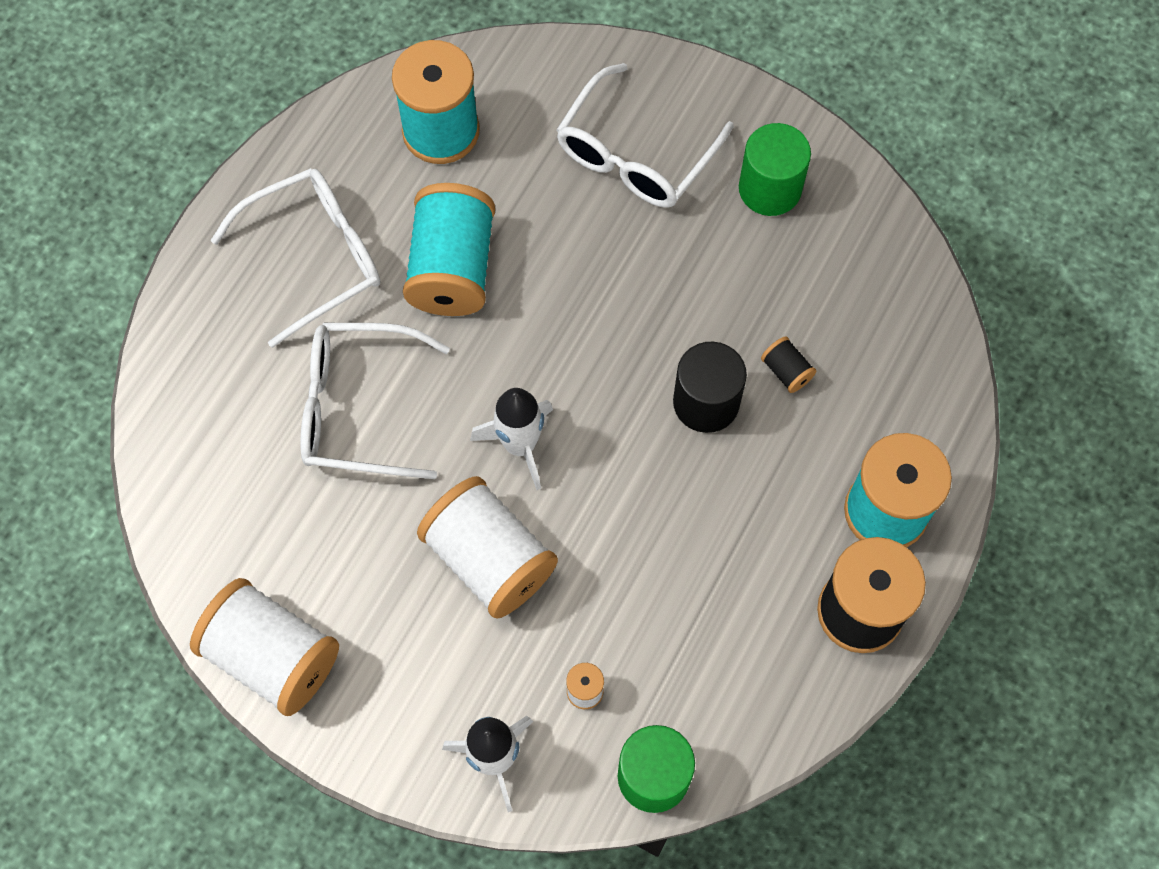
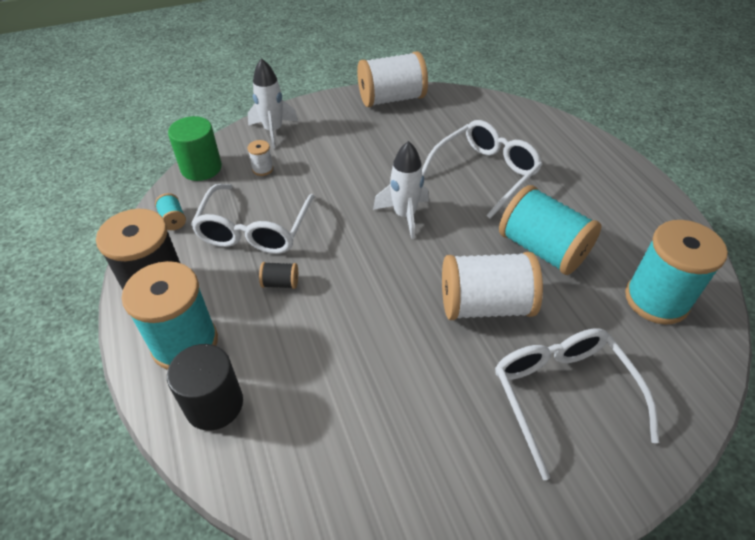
camera: 130 degrees right, 20 degrees down
white glasses [210,168,380,348] -> white glasses moved to [191,184,315,254]
white spool [417,476,558,619] -> white spool moved to [442,252,543,320]
black cylinder [673,342,747,433] -> black cylinder moved to [167,344,243,431]
green cylinder [739,123,811,216] -> none
black spool [761,336,816,393] -> black spool moved to [259,262,298,289]
none -> turquoise spool [155,193,186,230]

